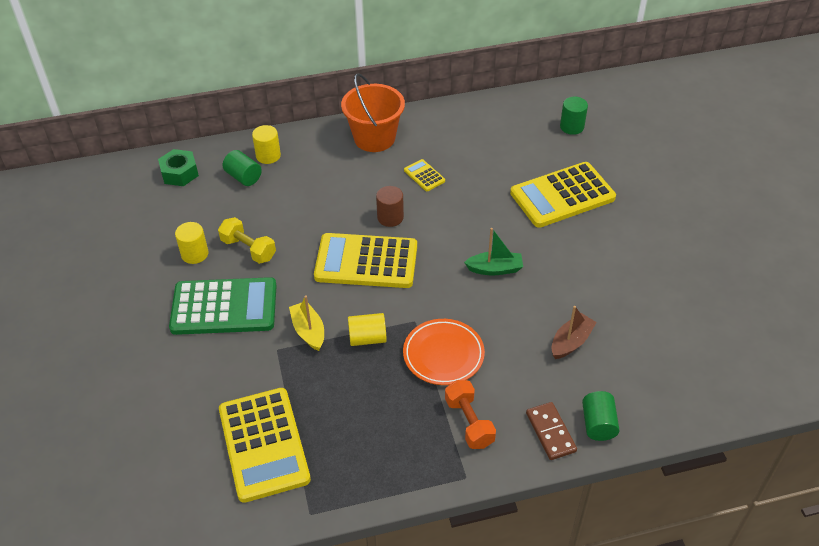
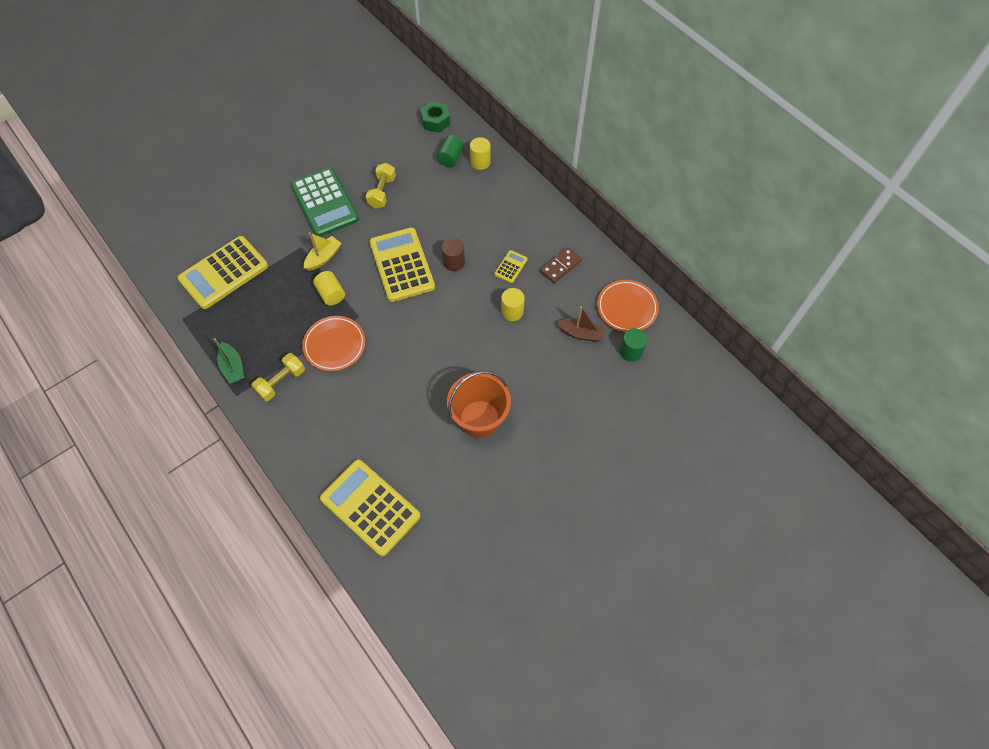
camera: 65 degrees right, 15 degrees up
yellow cylinder [175,222,208,264] -> yellow cylinder moved to [501,288,525,321]
orange bucket [341,73,405,152] -> orange bucket moved to [447,371,511,438]
orange dumbbell [445,380,496,449] -> yellow dumbbell [251,353,305,401]
green boat [464,228,523,275] -> green boat moved to [214,338,244,384]
yellow calculator [510,162,616,228] -> yellow calculator moved to [320,459,420,556]
brown domino [526,402,577,460] -> brown domino moved to [540,247,582,283]
brown boat [551,306,597,359] -> brown boat moved to [557,306,605,342]
green cylinder [582,391,620,441] -> none
none -> orange plate [597,280,659,332]

